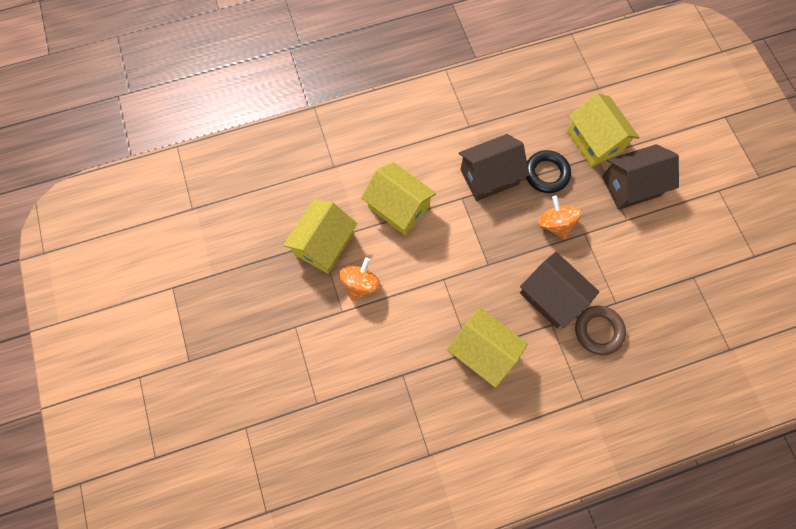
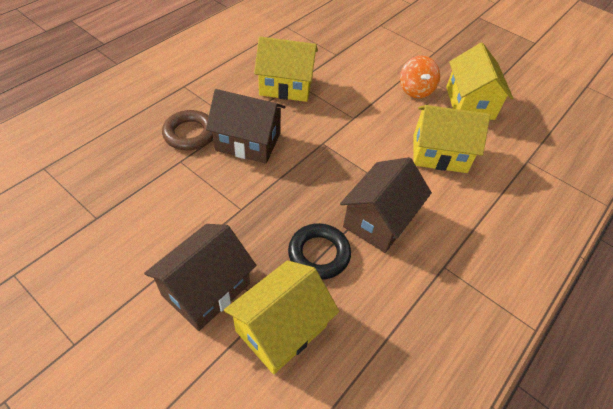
camera: 145 degrees right, 20 degrees down
orange spinning top [538,196,581,239] -> none
yellow house [567,93,640,167] -> yellow house turned 75 degrees counterclockwise [224,260,340,374]

